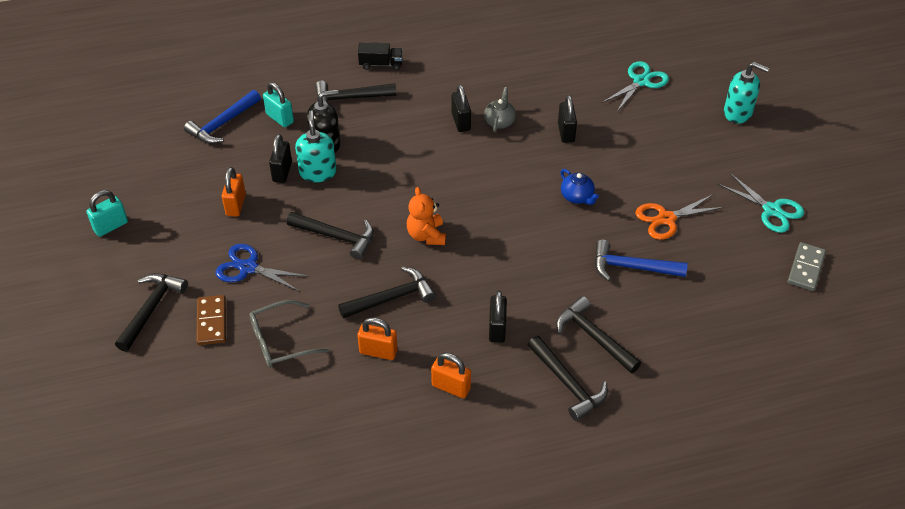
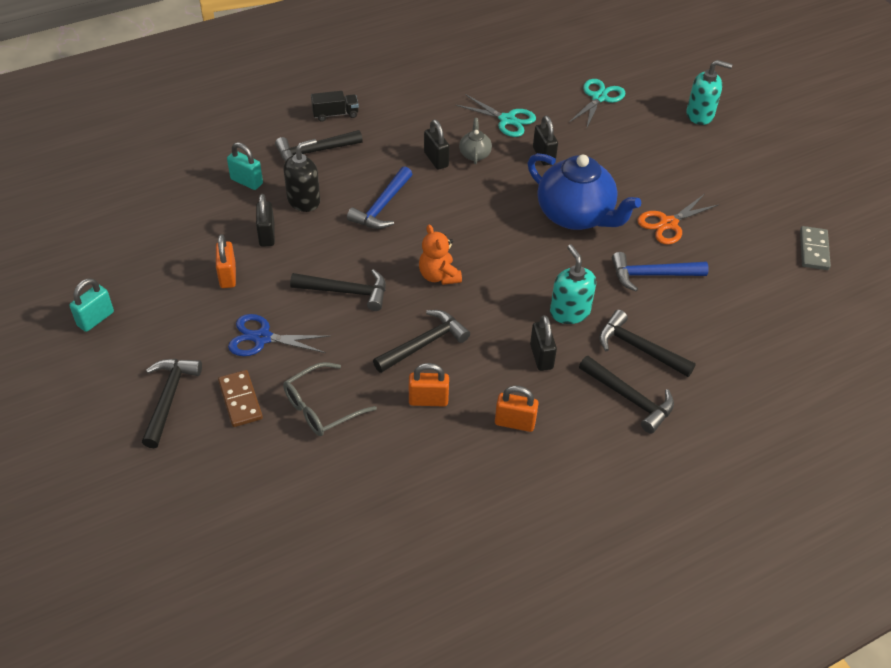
camera: 15 degrees left, 0 degrees up
blue hammer [184,90,261,144] -> blue hammer moved to [347,166,412,229]
turquoise soap dispenser [295,111,337,182] -> turquoise soap dispenser moved to [550,245,596,324]
blue teapot [561,169,599,205] -> blue teapot [528,153,641,230], size x2.29
turquoise scissors [718,173,804,233] -> turquoise scissors moved to [456,94,536,137]

